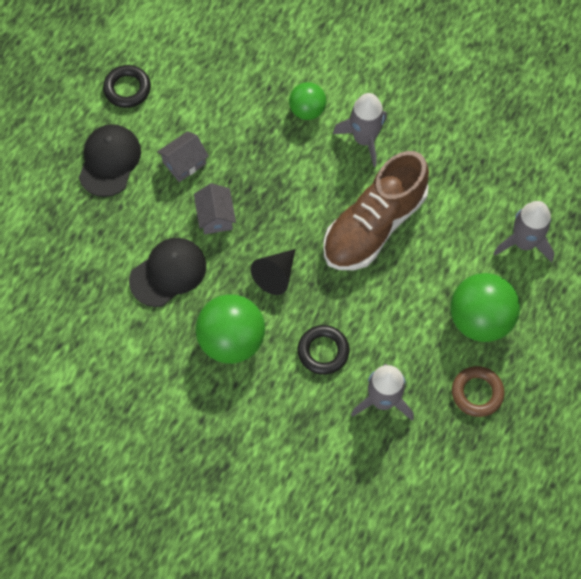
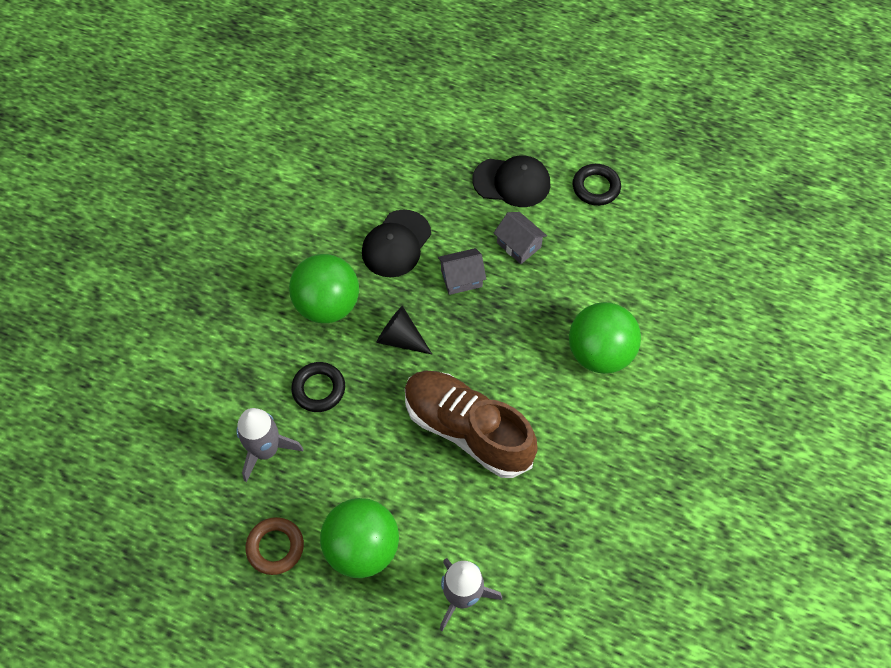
camera: 85 degrees right, 5 degrees down
black cap [129,238,206,307] -> black cap turned 75 degrees clockwise [362,209,431,277]
green ball [289,82,326,120] -> green ball [569,302,641,374], size x1.70
grey rocket [333,93,387,167] -> none

